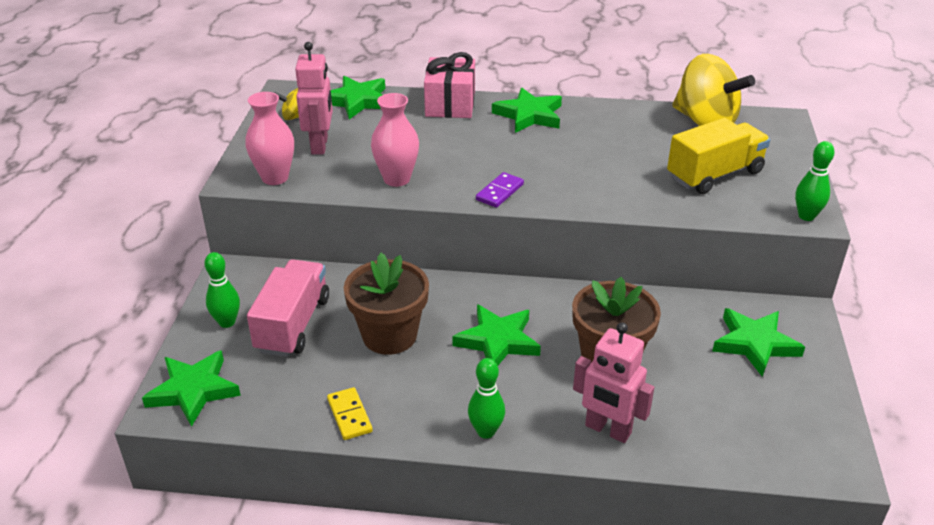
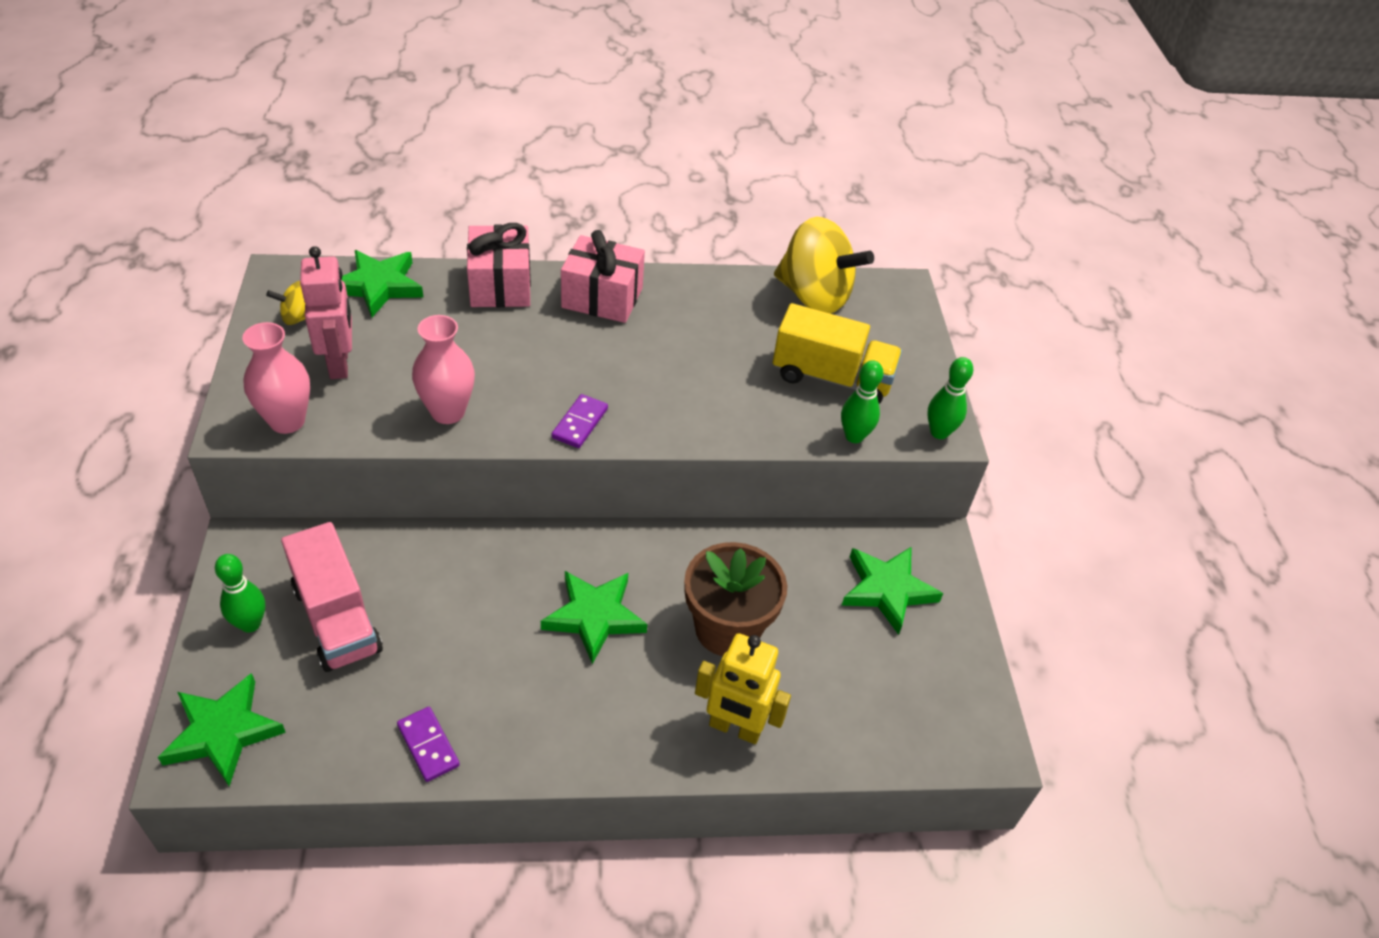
camera: 15 degrees left, 10 degrees up
pink truck [247,259,329,357] -> pink truck turned 150 degrees clockwise [281,522,383,672]
yellow domino [327,387,373,440] -> purple domino [397,707,460,782]
brown flower pot [343,253,429,355] -> none
green bowling pin [468,358,505,439] -> green bowling pin moved to [841,360,883,443]
green star [492,88,562,133] -> pink gift [561,230,645,323]
pink robot [573,322,654,443] -> yellow robot [695,633,791,744]
yellow truck [667,118,770,194] -> yellow truck turned 60 degrees clockwise [773,303,902,404]

